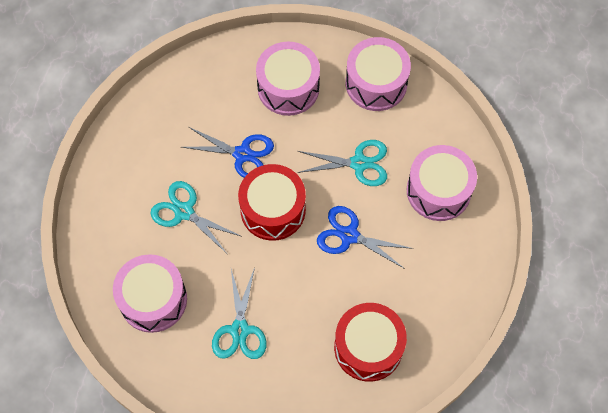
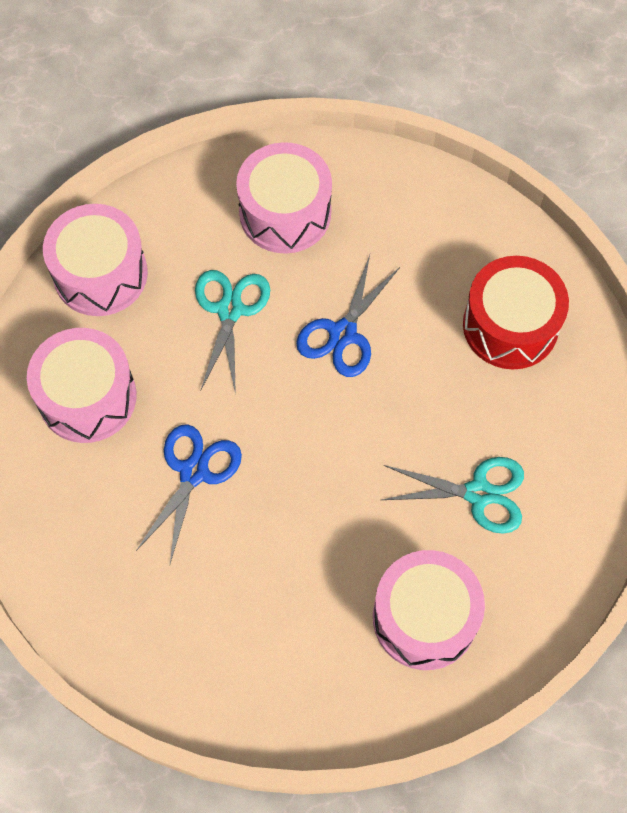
camera: 85 degrees left, 0 degrees up
turquoise scissors [150,181,241,252] -> none
red drum [238,164,306,241] -> none

